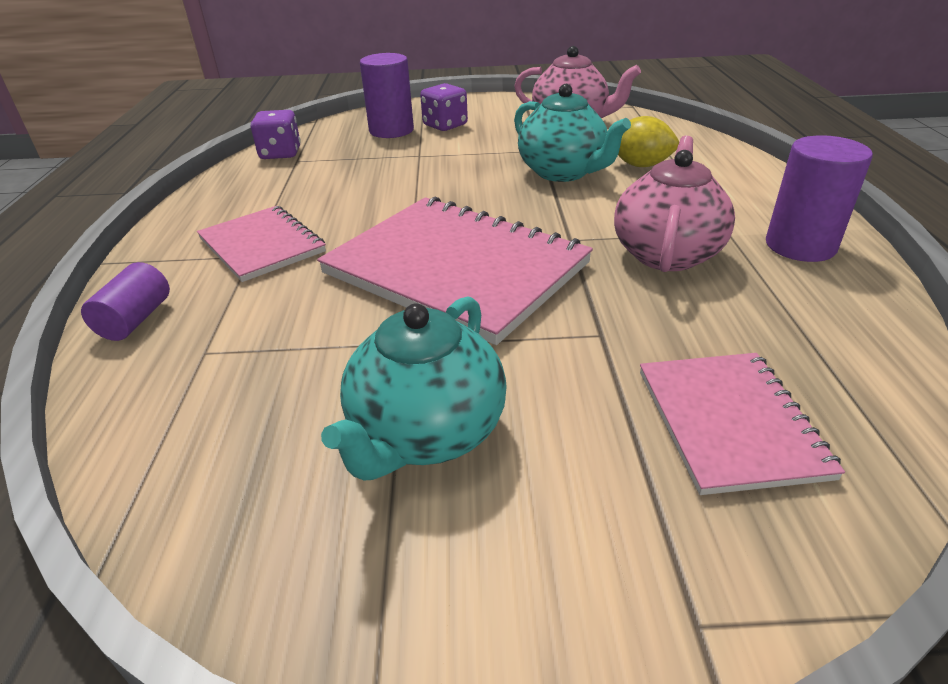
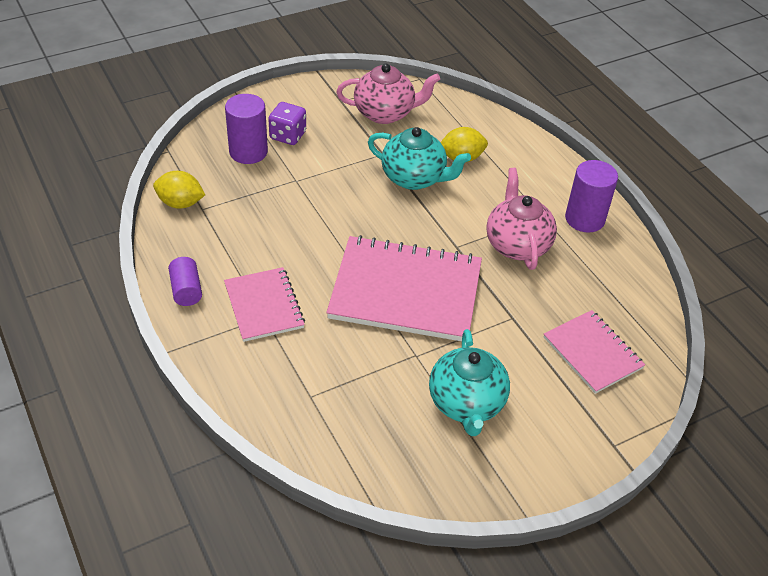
camera: 30 degrees left, 10 degrees up
purple cylinder [81,262,170,341] -> purple cylinder moved to [168,257,202,306]
pink notebook [197,206,326,282] -> pink notebook turned 45 degrees clockwise [224,267,305,342]
purple dice [251,110,301,159] -> yellow lemon [153,171,205,208]

